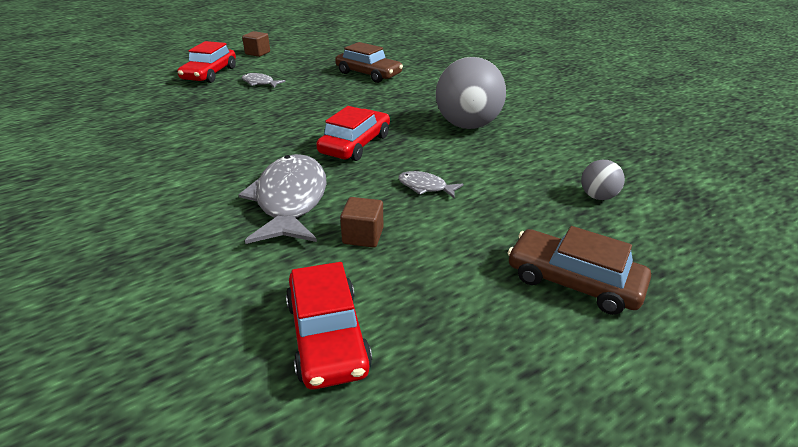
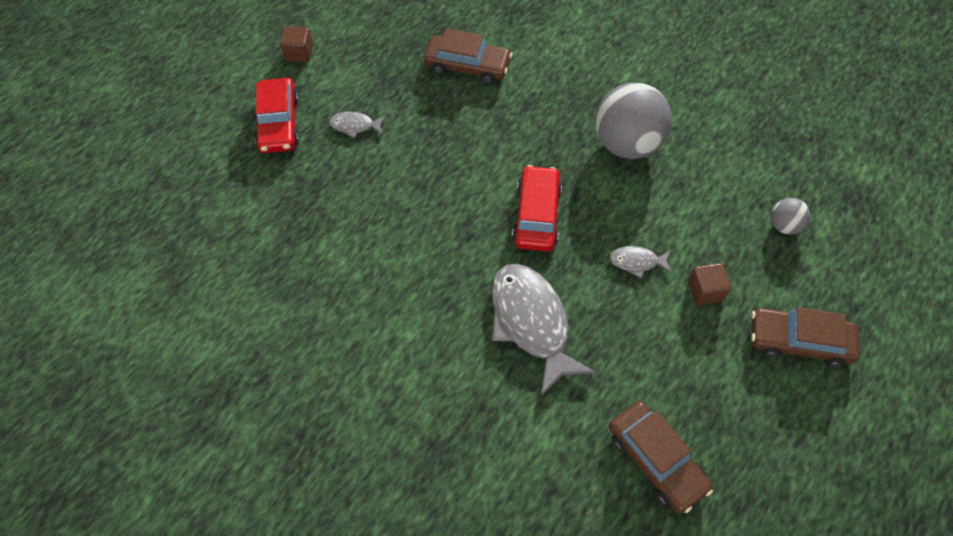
camera: 20 degrees left, 25 degrees up
red car [286,262,372,390] -> brown car [609,401,713,514]
brown cube [340,197,383,248] -> brown cube moved to [688,263,732,306]

